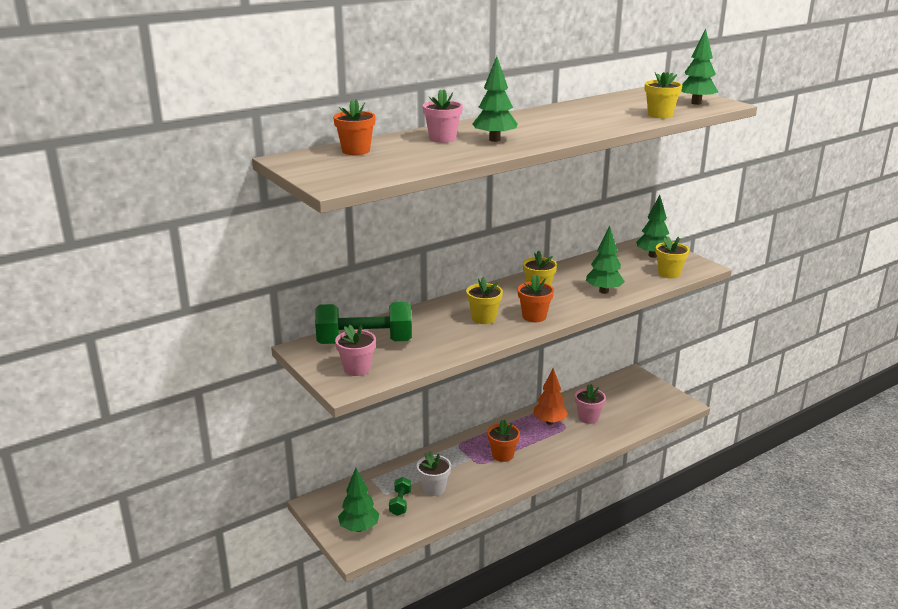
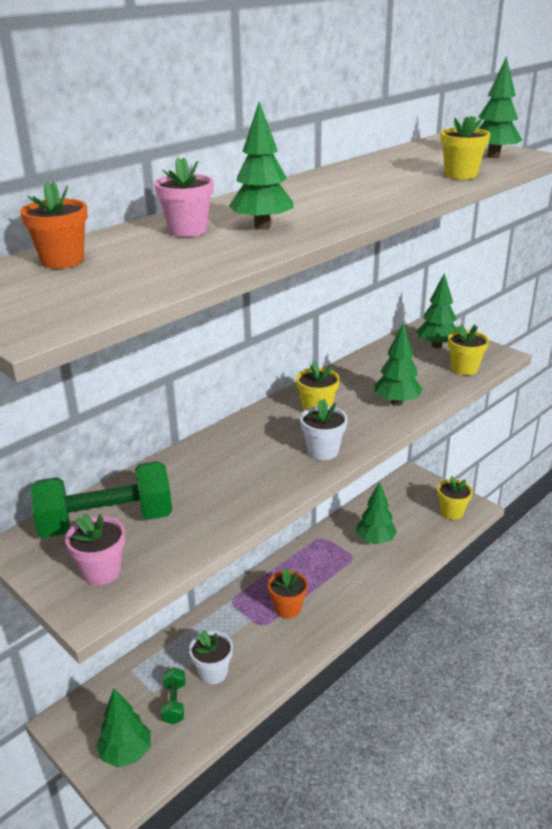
camera: 10 degrees left, 5 degrees up
yellow flower pot [466,277,503,324] -> yellow flower pot moved to [437,476,473,520]
orange flower pot [518,275,554,322] -> white flower pot [300,399,348,460]
orange tree [533,368,568,425] -> none
pink flower pot [575,384,606,424] -> green tree [356,481,397,544]

